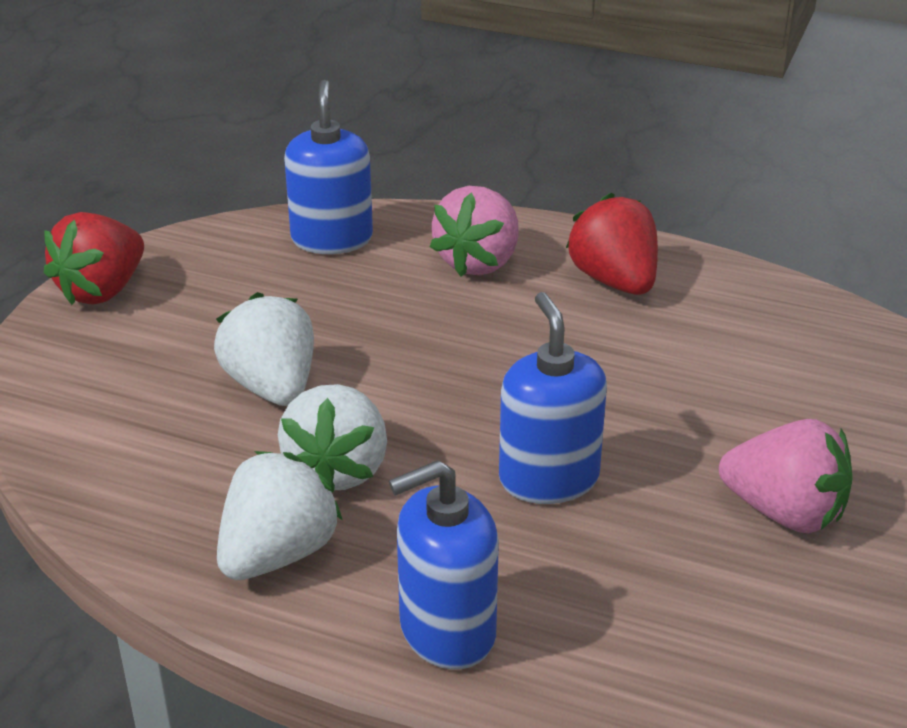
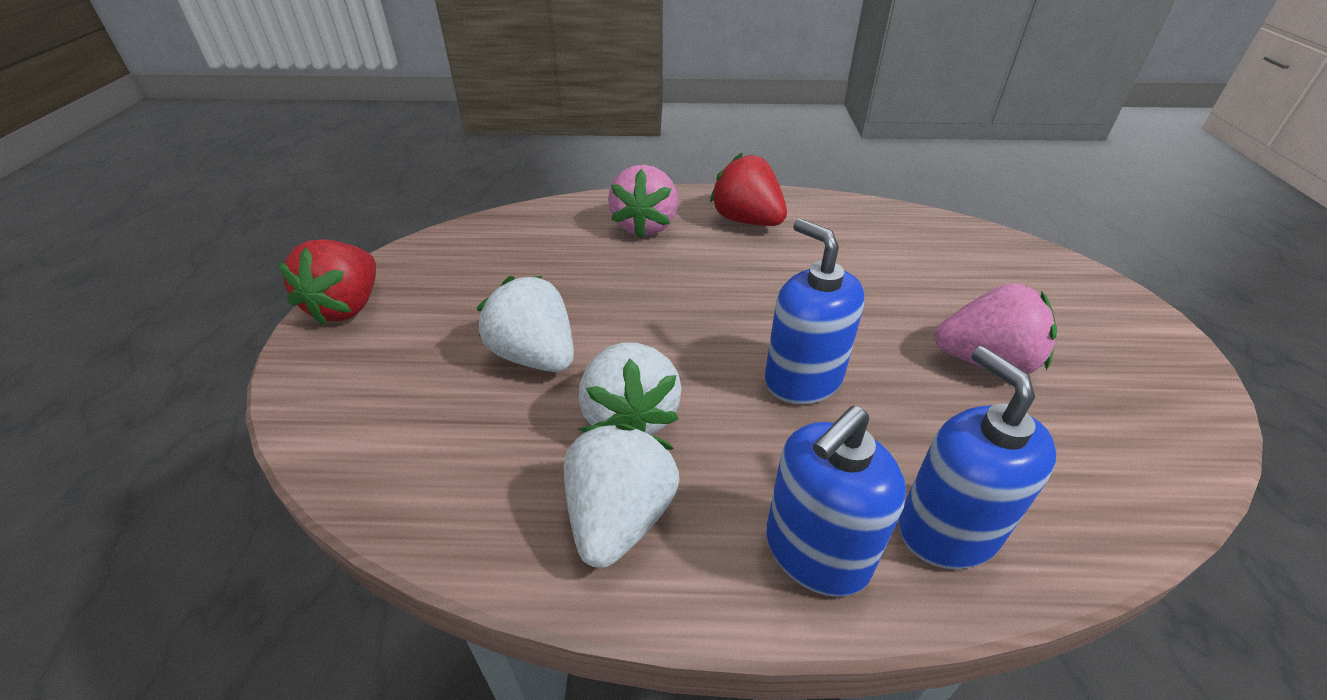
camera: 20 degrees left, 5 degrees up
blue soap dispenser [284,80,373,254] -> blue soap dispenser moved to [899,346,1057,569]

